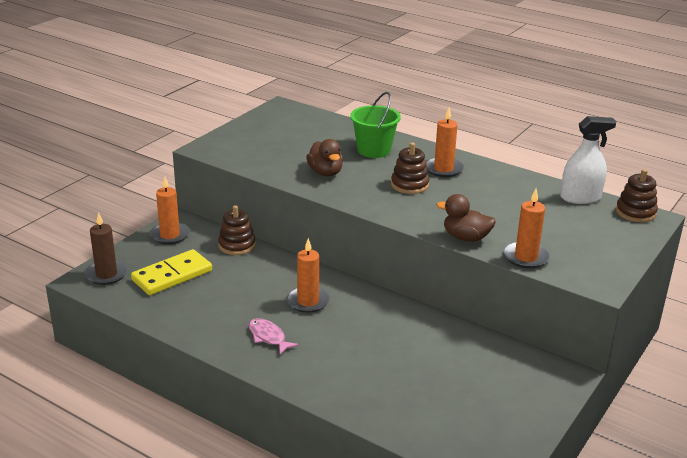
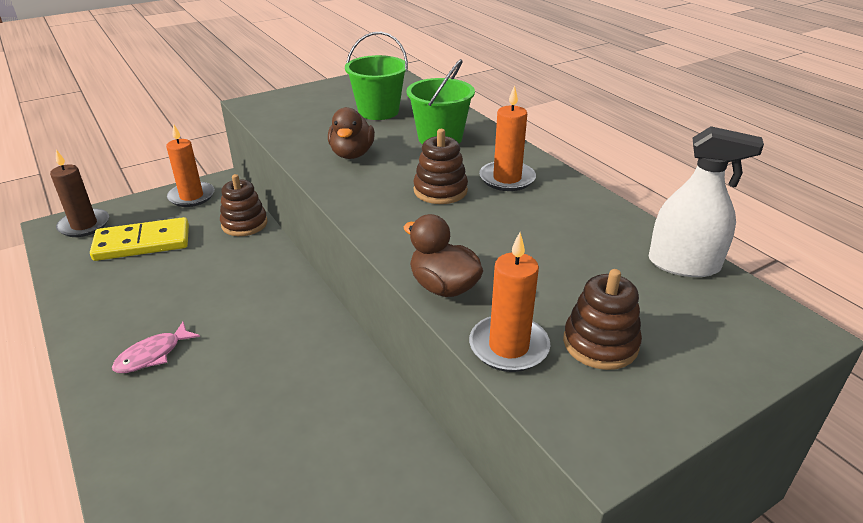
camera: 25 degrees right, 5 degrees up
pink fish [249,318,299,355] -> pink fish turned 120 degrees counterclockwise [112,322,200,373]
orange candle [287,238,330,313] -> none
brown stacking toy [616,169,658,223] -> brown stacking toy moved to [563,269,642,370]
none -> green bucket [345,32,408,120]

